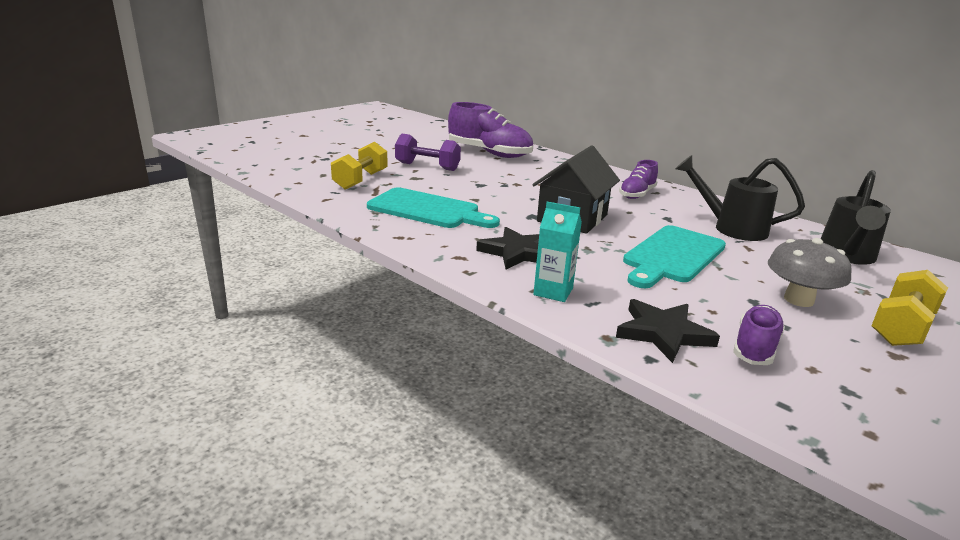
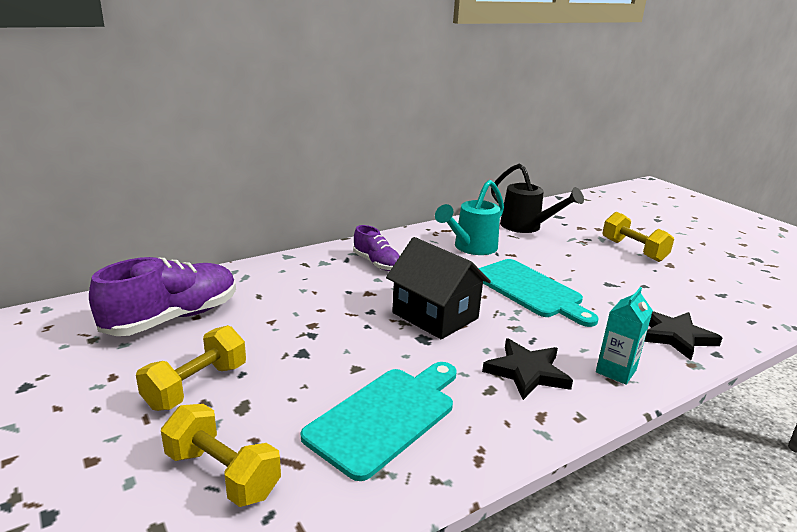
camera: 75 degrees left, 0 degrees up
purple dumbbell [395,134,461,171] -> yellow dumbbell [136,325,246,411]
black watering can [675,155,805,241] -> turquoise watering can [435,180,504,255]
purple shoe [733,305,785,365] -> none
grey mushroom [768,238,852,307] -> none

